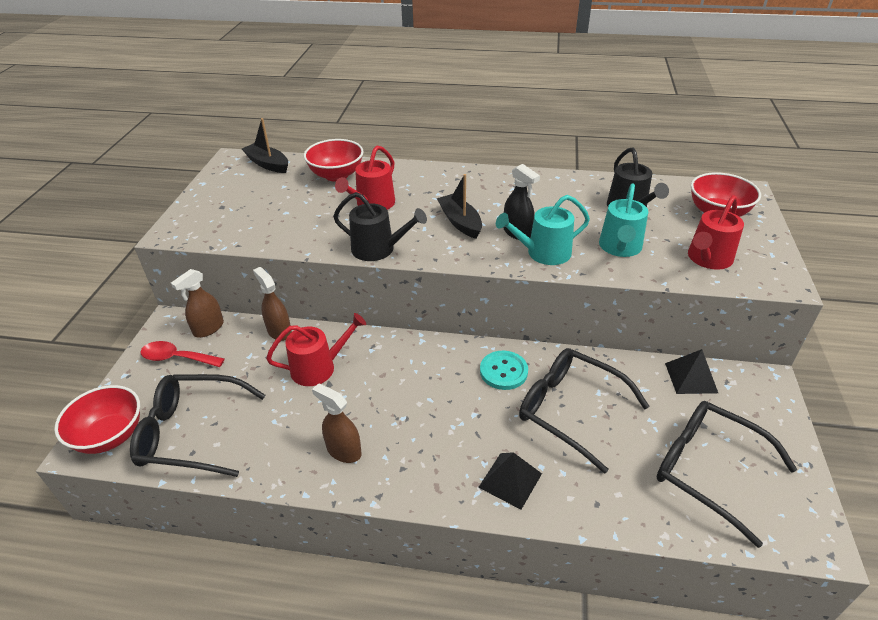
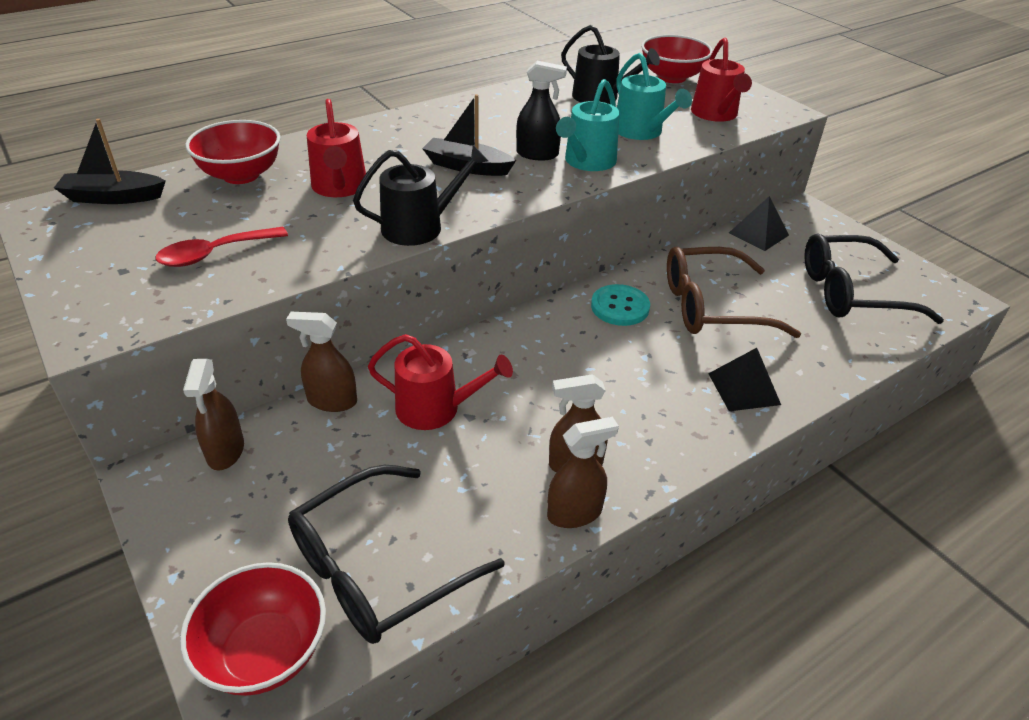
camera: 45 degrees left, 0 degrees up
red spoon [140,341,225,367] -> red spoon moved to [155,227,288,267]
red watering can [266,313,366,386] -> red watering can turned 75 degrees clockwise [368,334,513,430]
black glasses [519,348,650,473] -> brown glasses [667,246,801,338]
none -> brown spray bottle [547,417,619,528]

